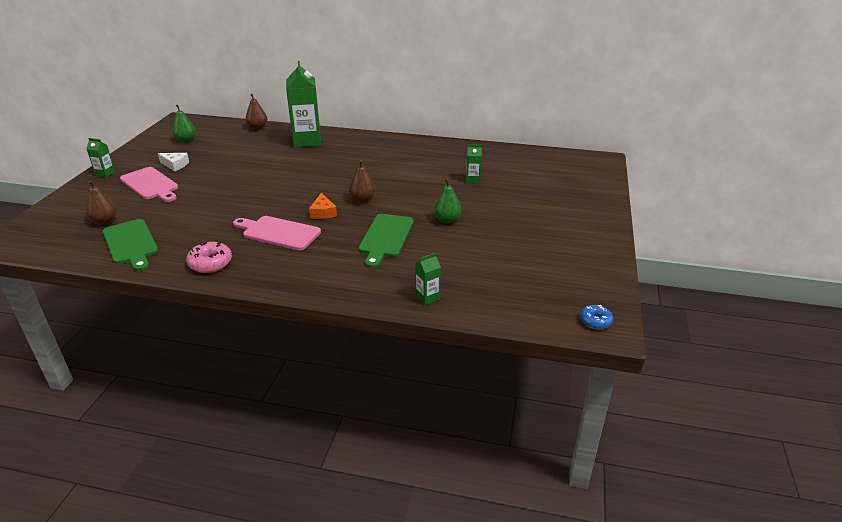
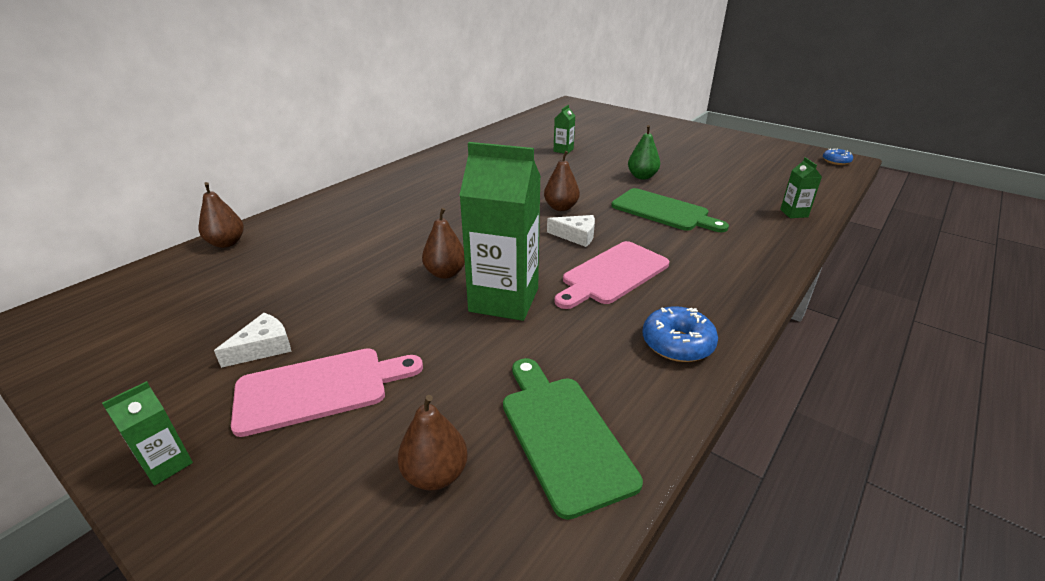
camera: 65 degrees left, 0 degrees up
green cutting board [102,219,158,271] -> green cutting board turned 105 degrees counterclockwise [503,358,643,520]
green pear [172,105,196,142] -> none
pink donut [186,242,232,273] -> blue donut [642,306,718,362]
green carton [286,61,321,148] -> green carton moved to [459,142,541,321]
orange cheese [309,193,337,219] -> white cheese [547,215,595,247]
none -> brown pear [422,208,465,279]

